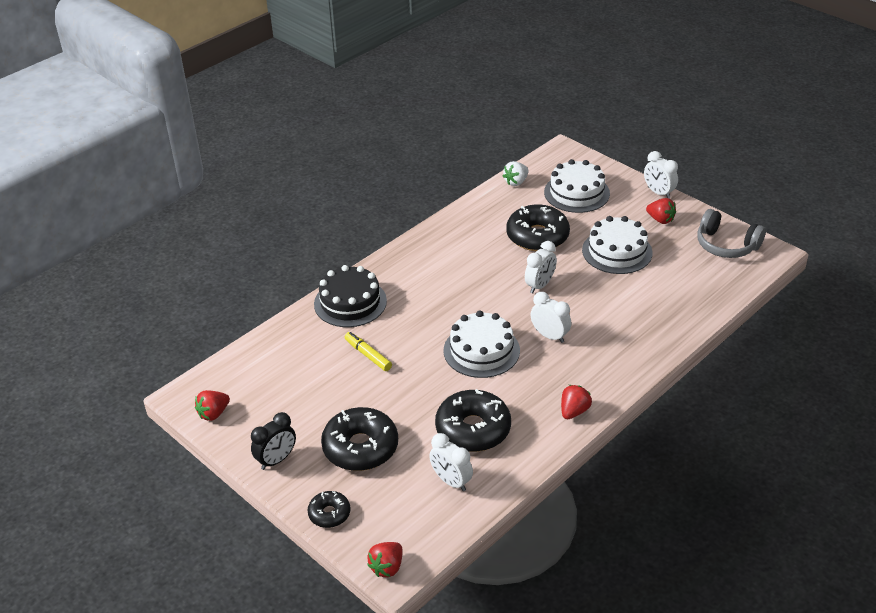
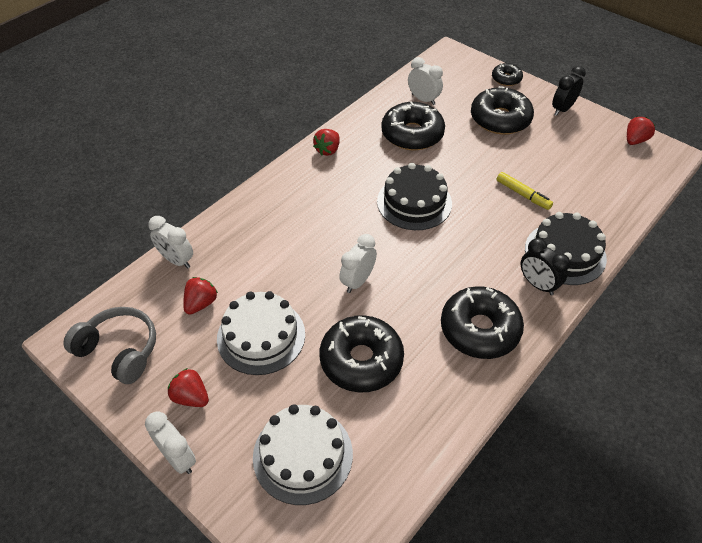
camera: 175 degrees right, 10 degrees up
red strawberry [367,542,403,577] -> red strawberry moved to [183,277,218,315]
white cake [444,311,520,378] -> black cake [377,163,452,230]
white strawberry [503,161,529,186] -> none
white clock [531,292,571,343] -> white clock moved to [148,216,193,269]
none -> black donut [441,286,524,359]
none -> black clock [521,238,570,295]

